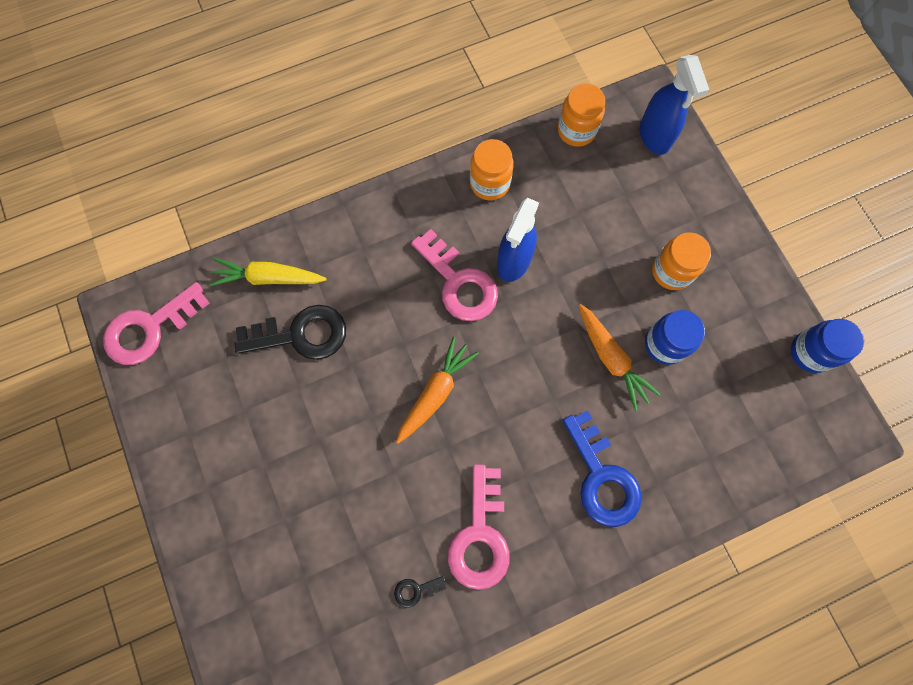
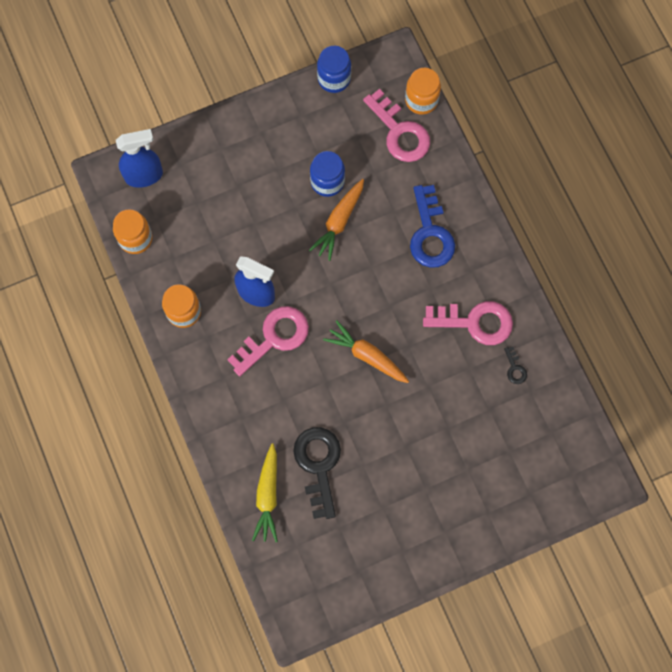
camera: 90 degrees left, 0 degrees up
pink key [103,282,210,365] -> pink key moved to [363,89,430,162]
blue key [563,410,642,527] -> blue key turned 105 degrees clockwise [410,185,455,268]
orange carrot [579,304,661,411] -> orange carrot turned 150 degrees clockwise [309,179,364,261]
orange jar [652,232,711,290] -> orange jar moved to [405,68,441,115]

